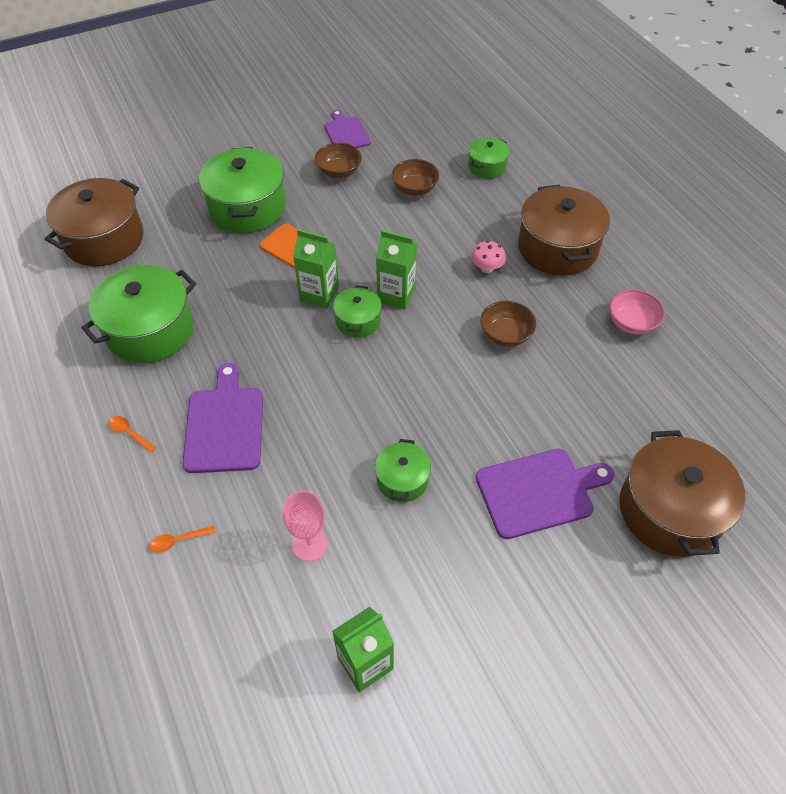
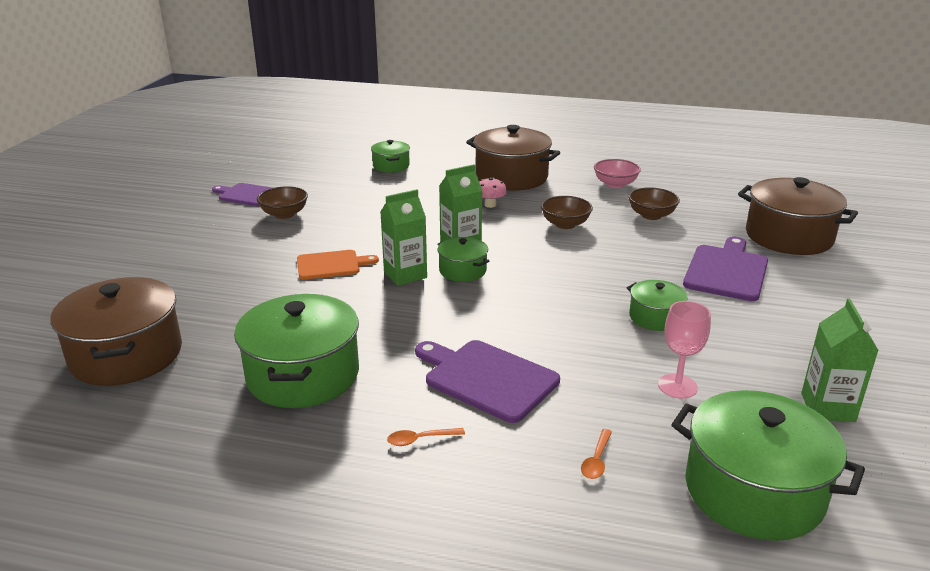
camera: 50 degrees left, 25 degrees down
green pot [199,147,286,233] -> green pot moved to [671,390,865,541]
brown bowl [392,159,439,196] -> brown bowl moved to [628,187,680,220]

